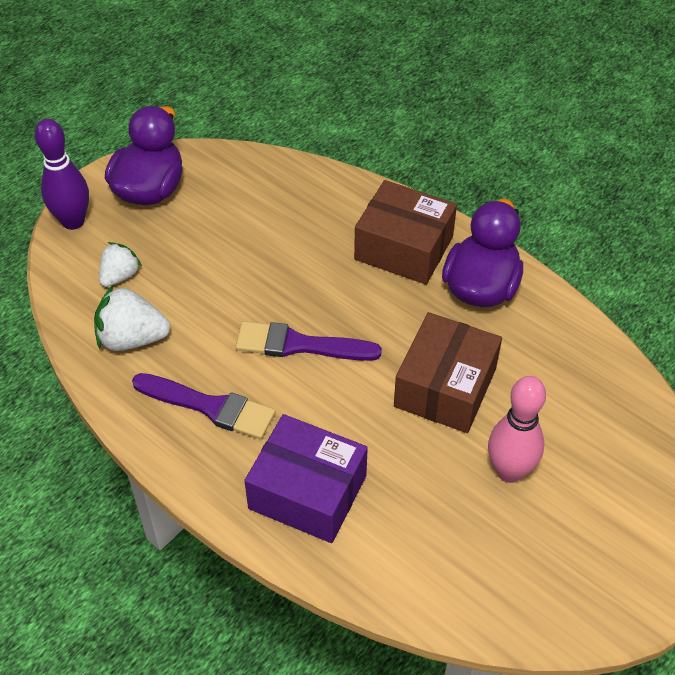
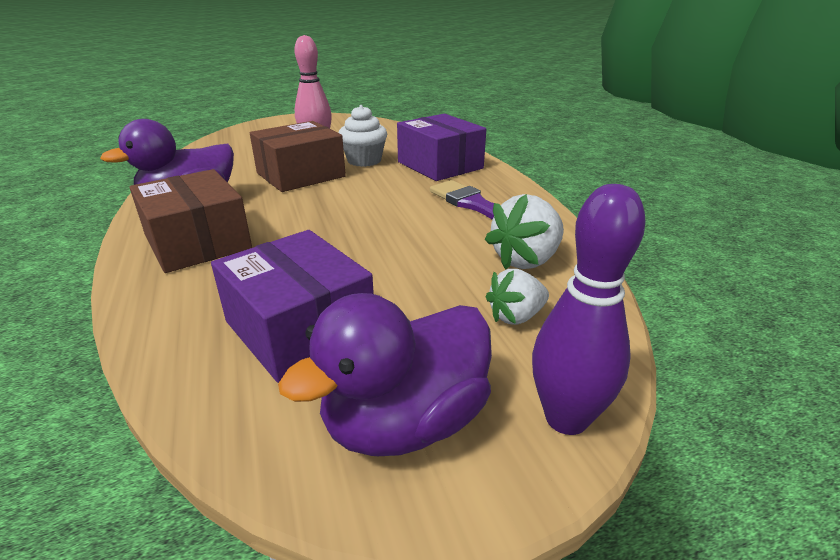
camera: 150 degrees left, 20 degrees down
white strawberry [94,284,170,351] -> white strawberry turned 105 degrees clockwise [485,194,564,270]
purple brush [235,321,382,361] -> none
none -> purple box [211,230,374,383]
none -> white cupcake [339,105,387,167]

